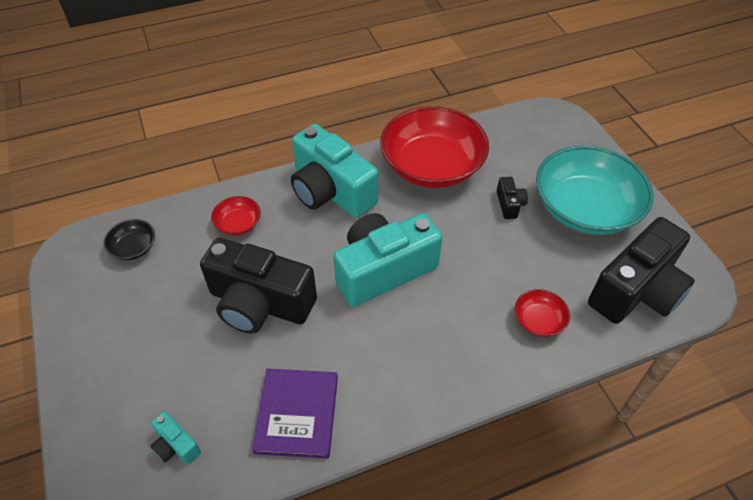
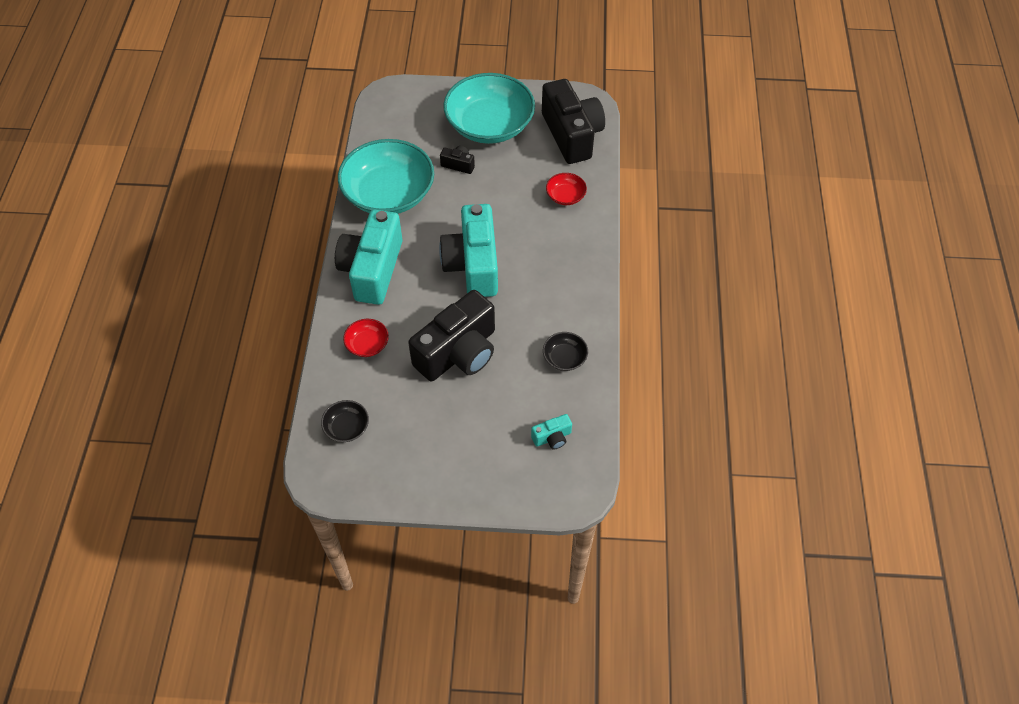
camera: 65 degrees left, 5 degrees up
purple book [252,368,338,459] -> black bowl [543,332,588,371]
turquoise camera [291,124,378,218] -> turquoise camera turned 120 degrees clockwise [335,210,402,305]
red bowl [380,106,489,188] -> turquoise bowl [338,139,434,214]

